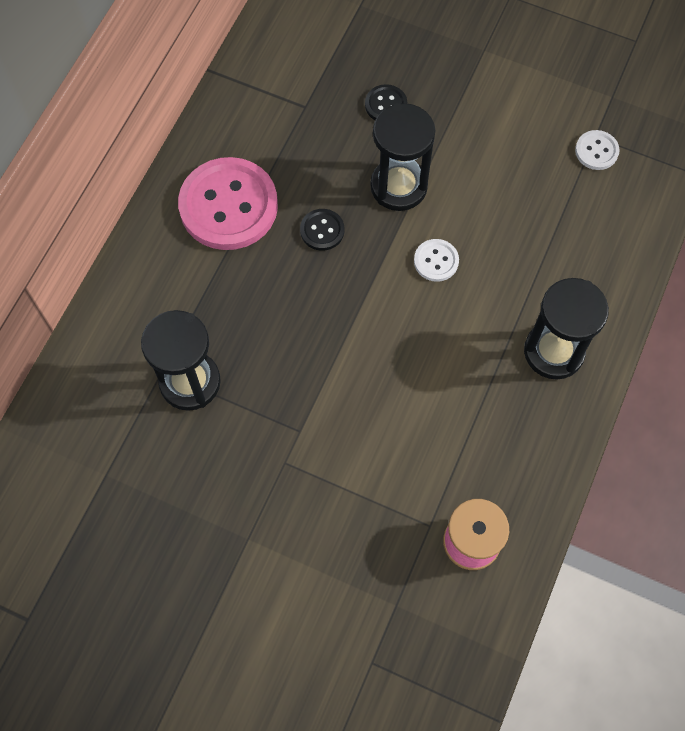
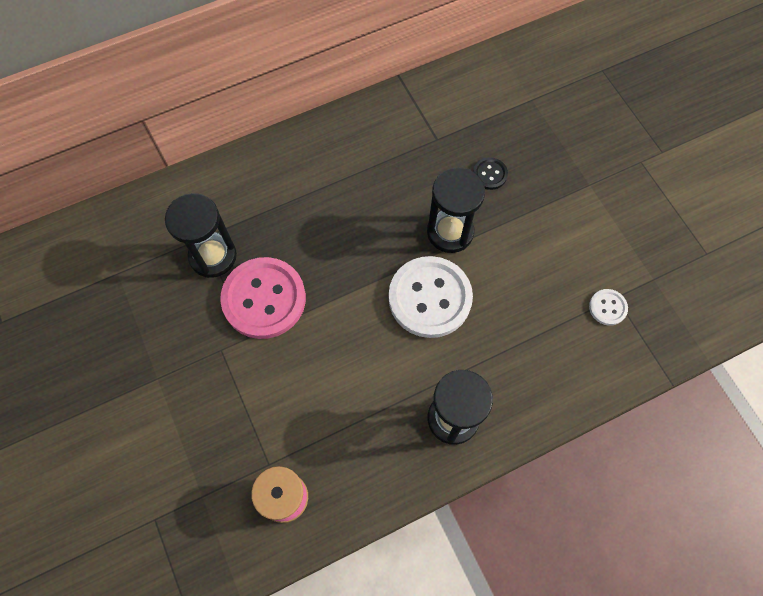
camera: 40 degrees right, 0 degrees up
pink button [178,157,278,250] -> pink button moved to [220,257,306,339]
black button [300,209,344,251] -> none
white button [414,239,459,282] -> white button [389,256,473,338], size x2.24

